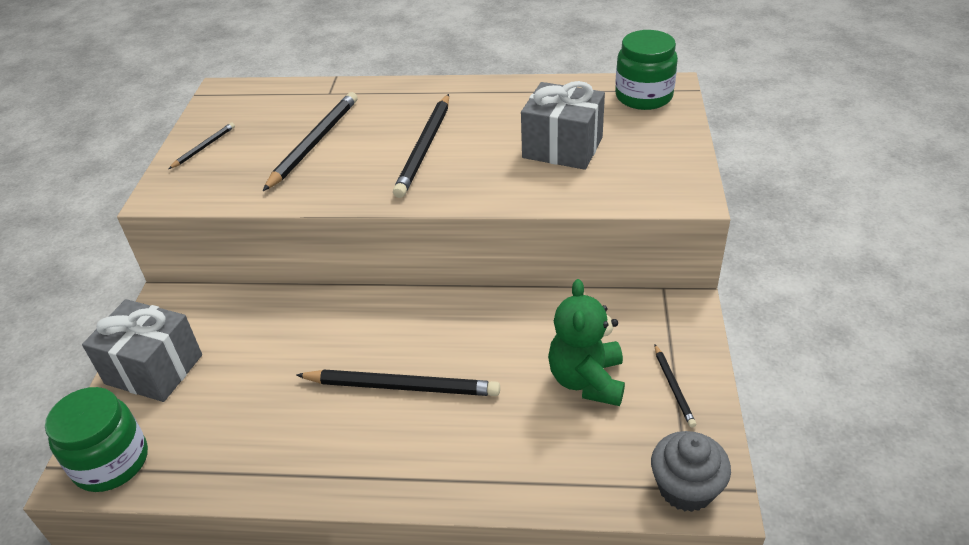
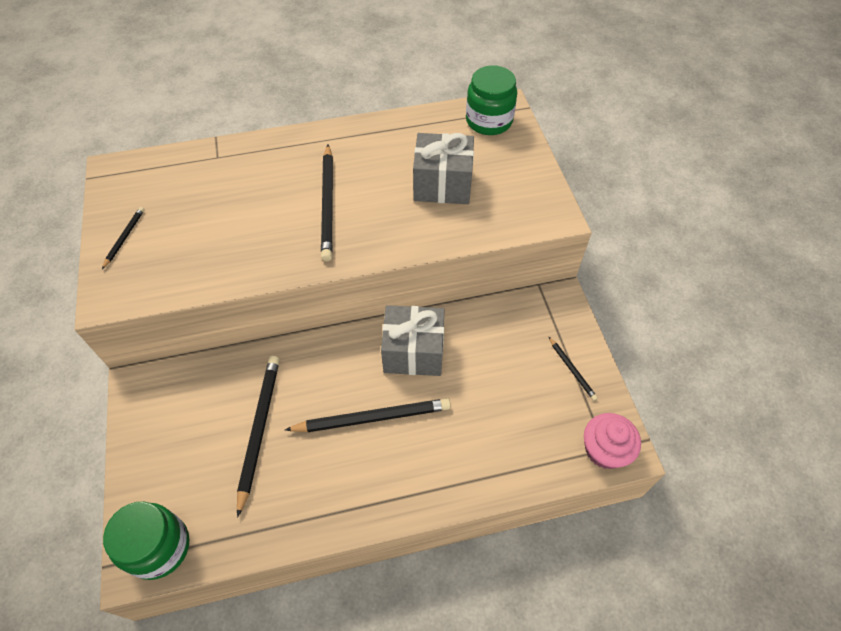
camera: 20 degrees left, 15 degrees up
grey gift [82,299,202,402] -> grey gift moved to [381,305,445,376]
black pencil [263,92,358,191] -> black pencil moved to [237,356,280,518]
green teddy bear [548,279,625,406] -> none
grey cupcake [651,431,731,512] -> pink cupcake [584,413,641,469]

